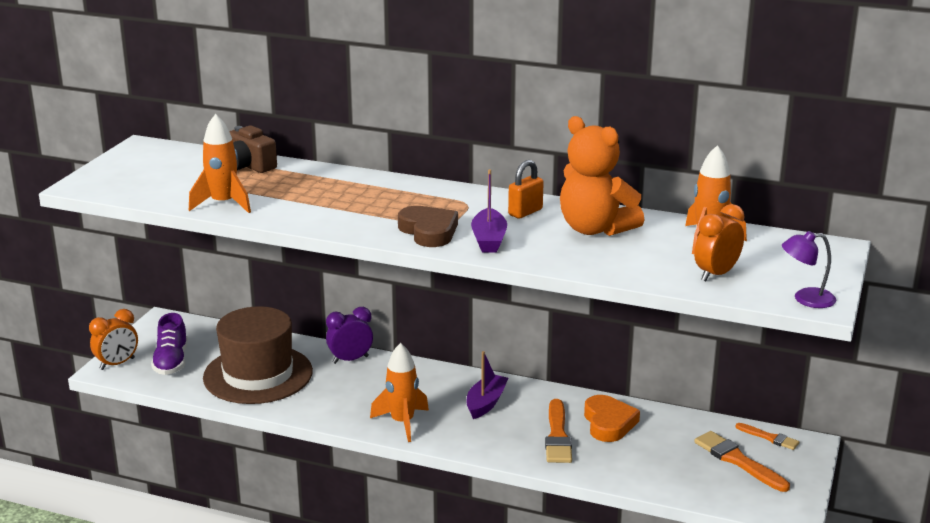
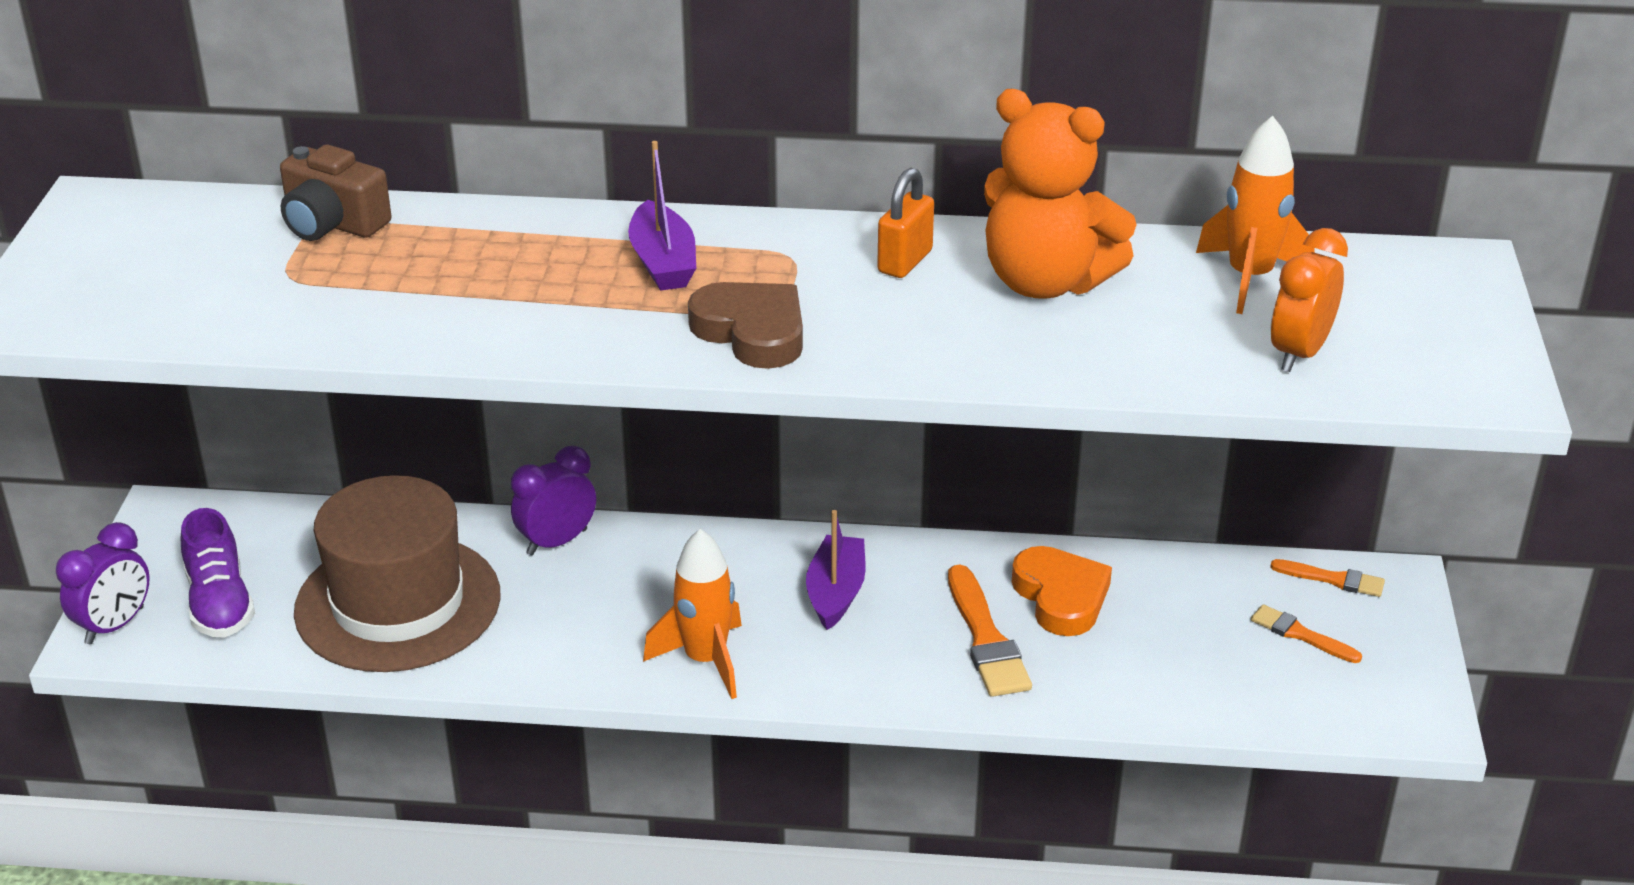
camera: 15 degrees left, 10 degrees up
orange clock [89,309,138,370] -> purple clock [56,522,150,645]
orange rocket [189,114,251,213] -> none
purple boat [471,169,507,253] -> purple boat moved to [628,141,696,291]
orange brush [694,431,790,492] -> orange brush [1251,604,1362,663], size x0.60
purple lamp [782,231,836,308] -> none

